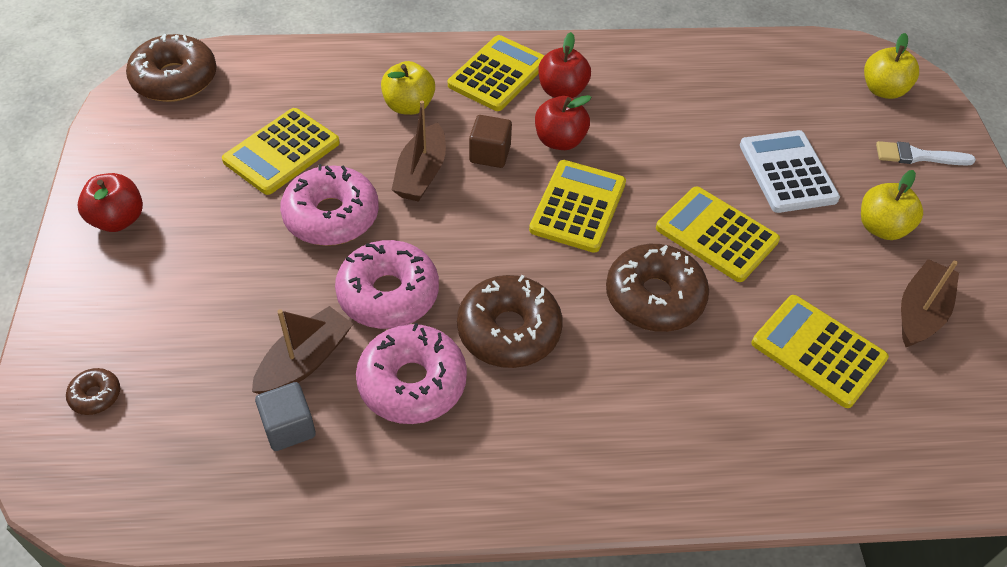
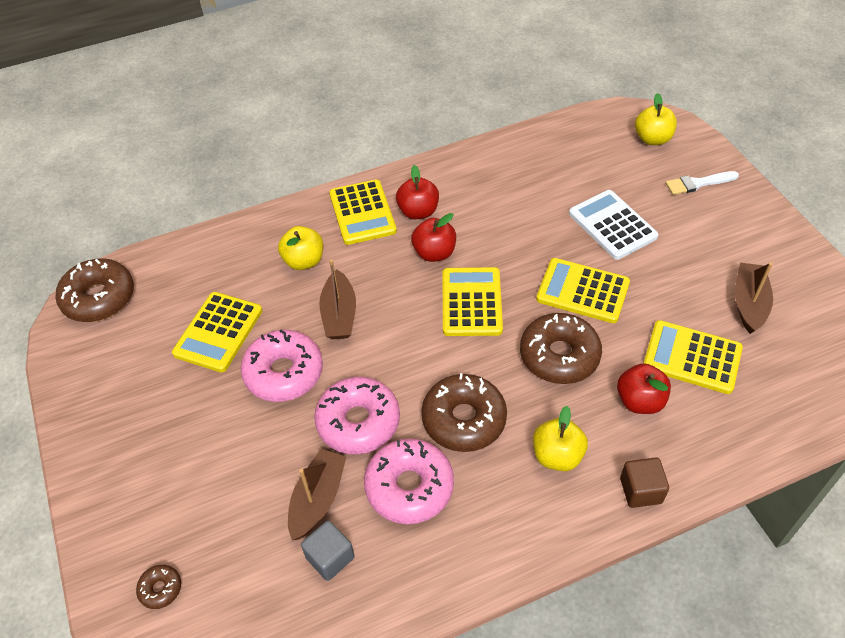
camera: 15 degrees left, 0 degrees up
red apple [78,173,143,232] -> red apple moved to [617,363,671,414]
yellow calculator [448,35,545,111] -> yellow calculator turned 150 degrees clockwise [329,180,397,245]
brown cube [469,115,512,168] -> brown cube moved to [620,457,669,508]
yellow apple [861,170,923,240] -> yellow apple moved to [533,406,588,471]

